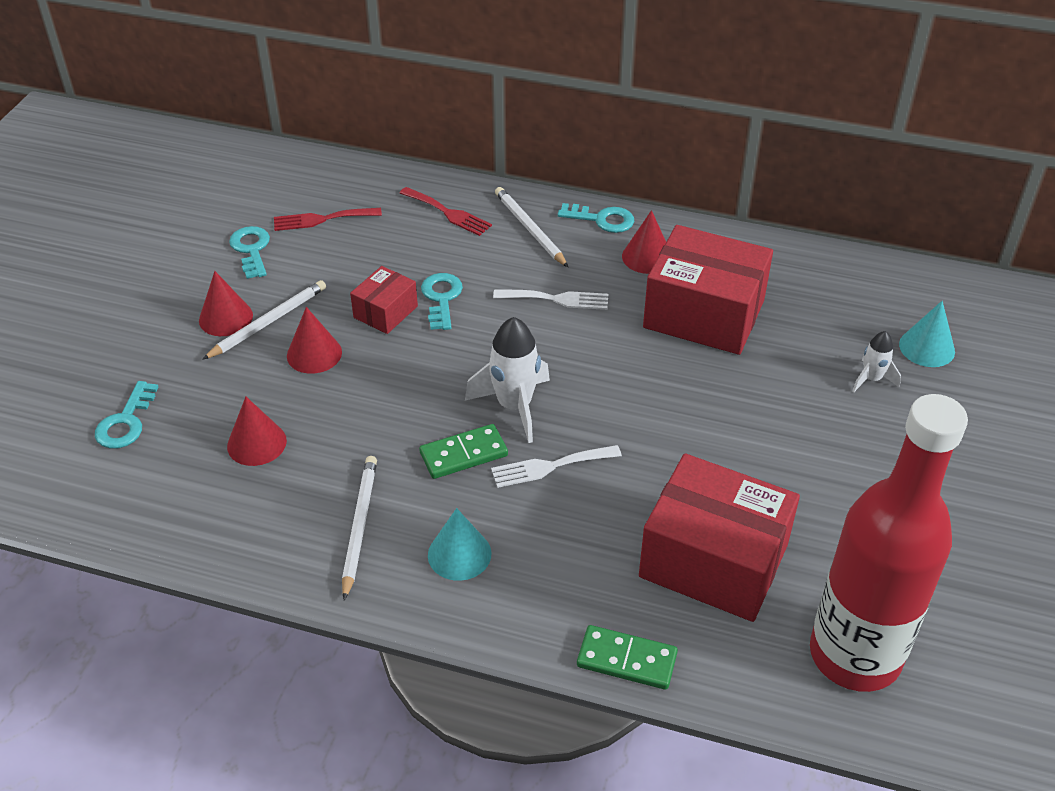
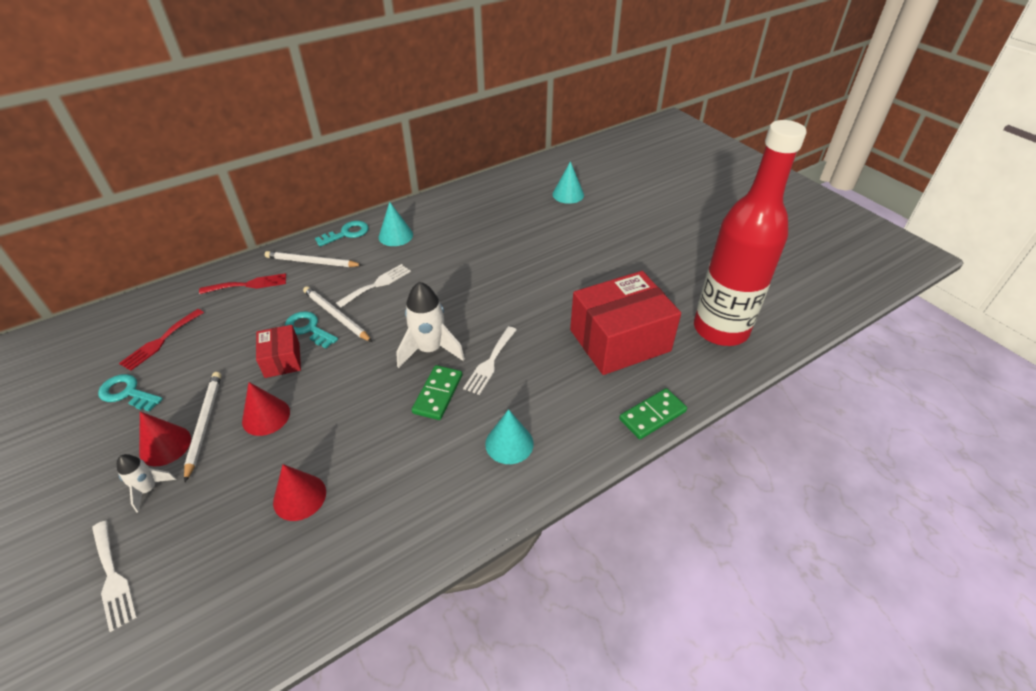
camera: 50 degrees left, 0 degrees up
turquoise key [95,381,159,449] -> none
white pencil [342,456,377,601] -> white pencil moved to [303,286,372,342]
red cone [622,210,666,274] -> turquoise cone [379,202,413,246]
red box [643,225,773,355] -> none
white rocket [852,331,901,392] -> white rocket moved to [117,454,176,513]
none -> white fork [92,521,137,632]

